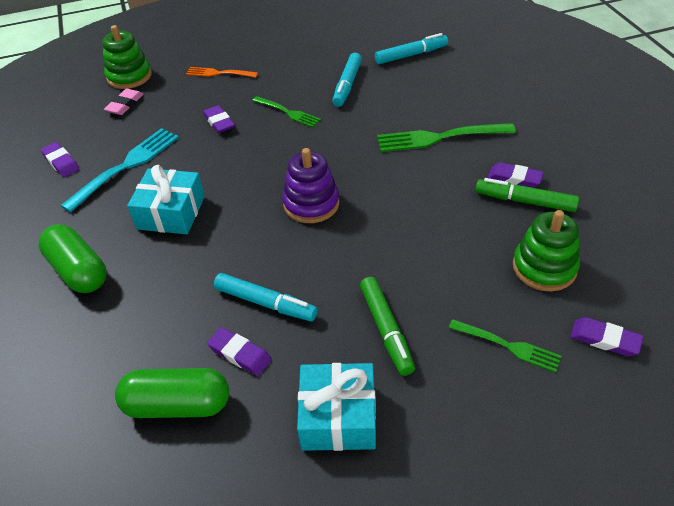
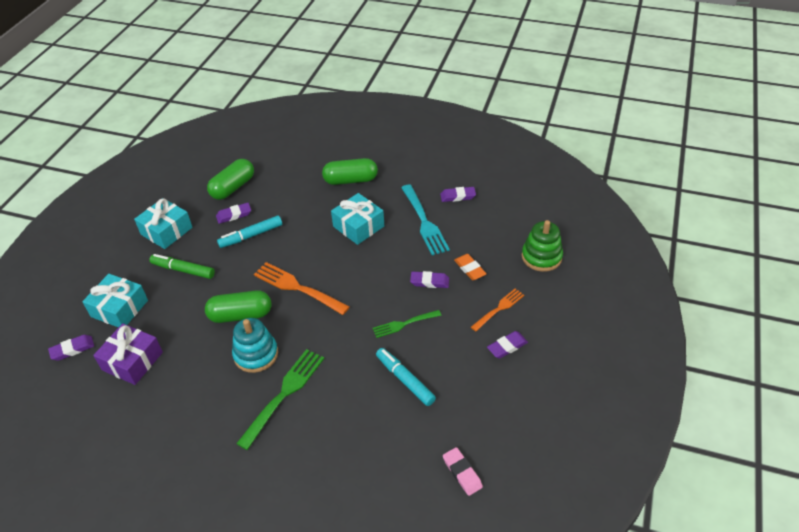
camera: 125 degrees right, 0 degrees up
pink eraser [104,89,144,115] -> pink eraser moved to [443,447,483,496]
purple stacking toy [282,148,339,223] -> orange fork [254,262,350,315]
turquoise marker [375,33,448,64] -> none
green fork [449,319,561,373] -> turquoise gift [82,274,148,327]
green marker [476,178,579,212] -> none
purple eraser [487,162,544,188] -> purple eraser moved to [487,331,528,359]
green stacking toy [513,210,580,291] -> purple gift [93,323,163,385]
none -> green capsule [205,290,271,323]
none -> turquoise stacking toy [232,318,278,373]
none -> orange eraser [454,254,487,280]

